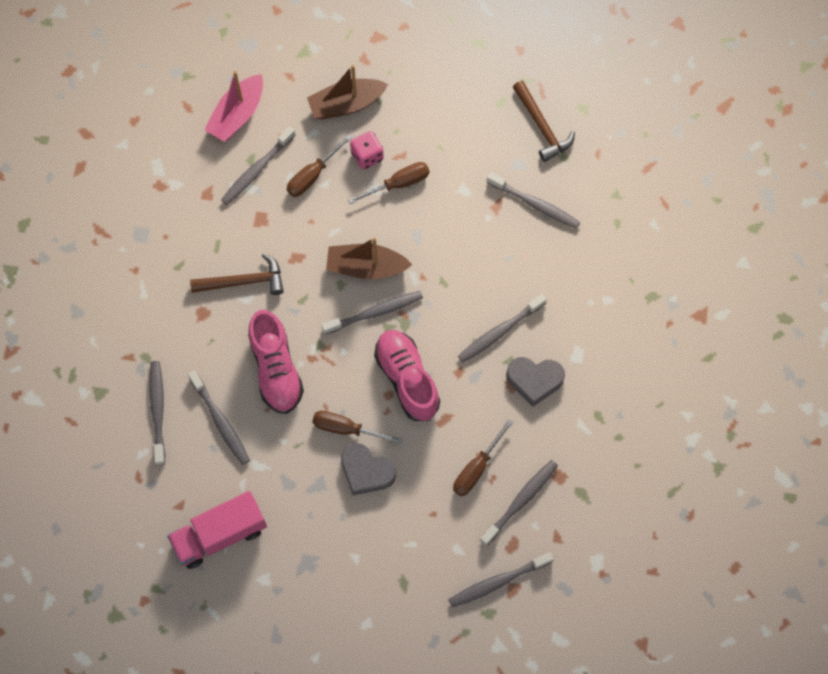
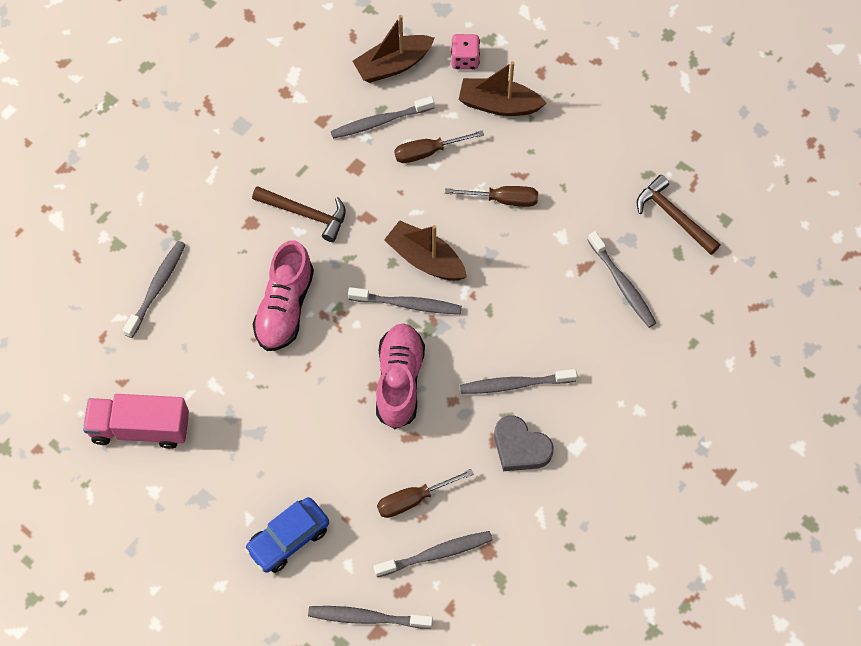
camera: 30 degrees right, 5 degrees down
grey toothbrush [188,370,250,465] -> none
pink boat [204,71,263,142] -> brown boat [352,15,435,83]
brown screwdriver [312,411,403,444] -> none
grey heart [341,443,396,496] -> none
pink dice [350,131,384,170] -> pink dice moved to [451,34,480,70]
brown hammer [513,81,575,162] -> brown hammer turned 135 degrees clockwise [637,175,720,255]
none -> blue car [245,497,329,573]

